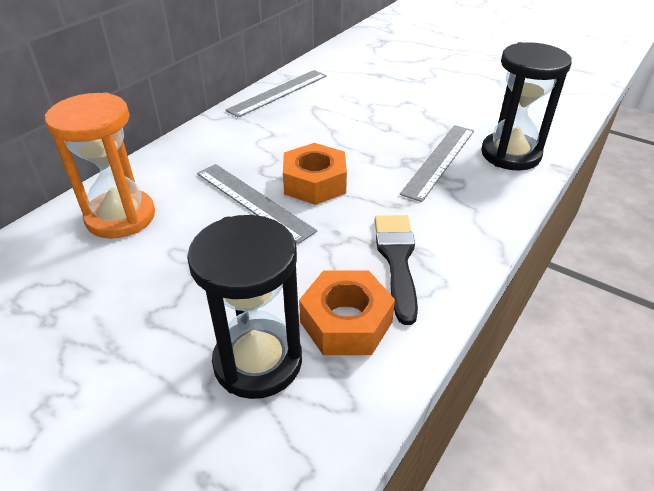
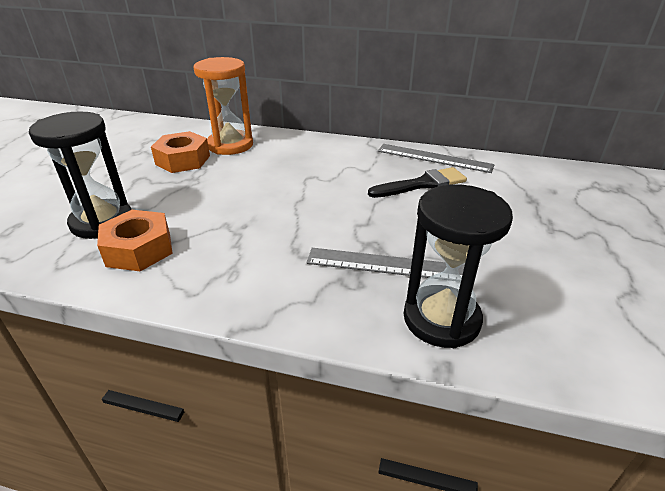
camera: 70 degrees right, 5 degrees down
grey ruler [197,164,317,244] -> none
orange nut [283,143,347,205] -> orange nut moved to [151,131,210,173]
black brush [375,215,418,325] -> black brush moved to [368,167,467,198]

